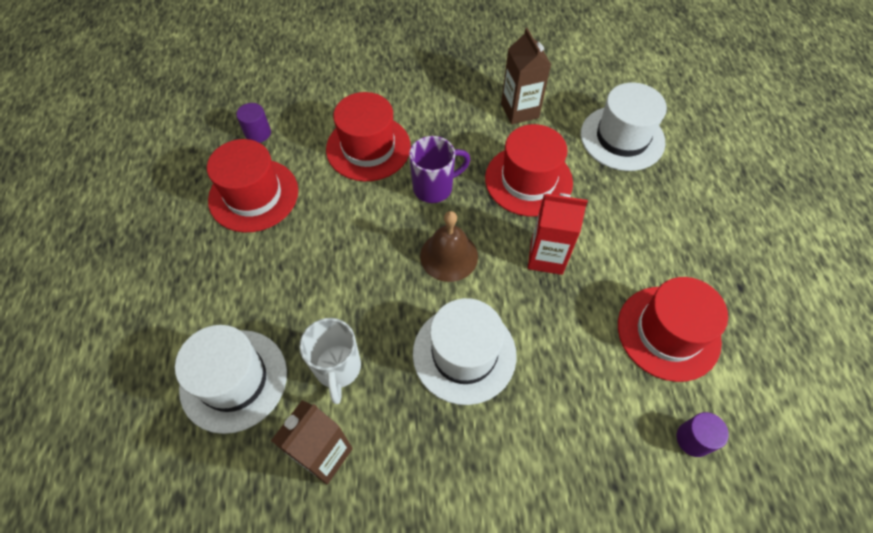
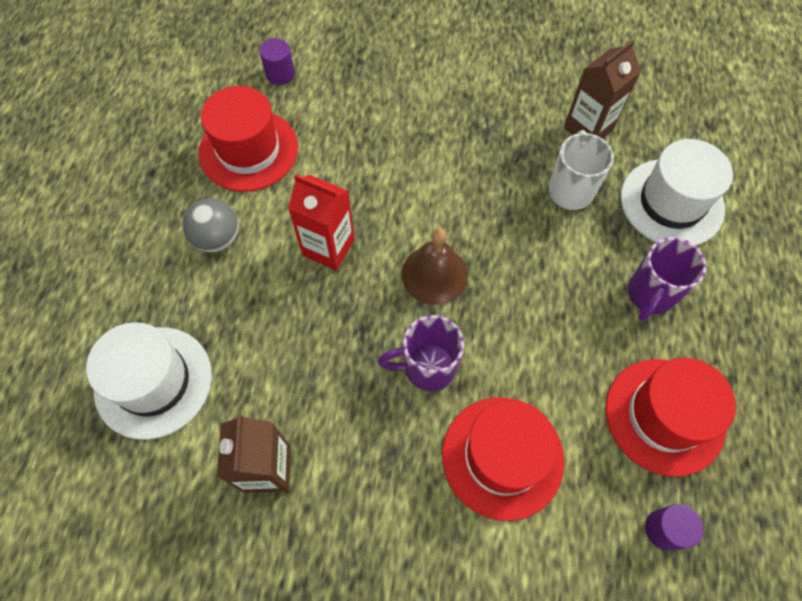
camera: 165 degrees left, 5 degrees up
white hat [413,298,517,405] -> none
red hat [485,124,573,216] -> none
none -> grey ball [183,199,239,252]
none -> purple mug [628,237,706,321]

